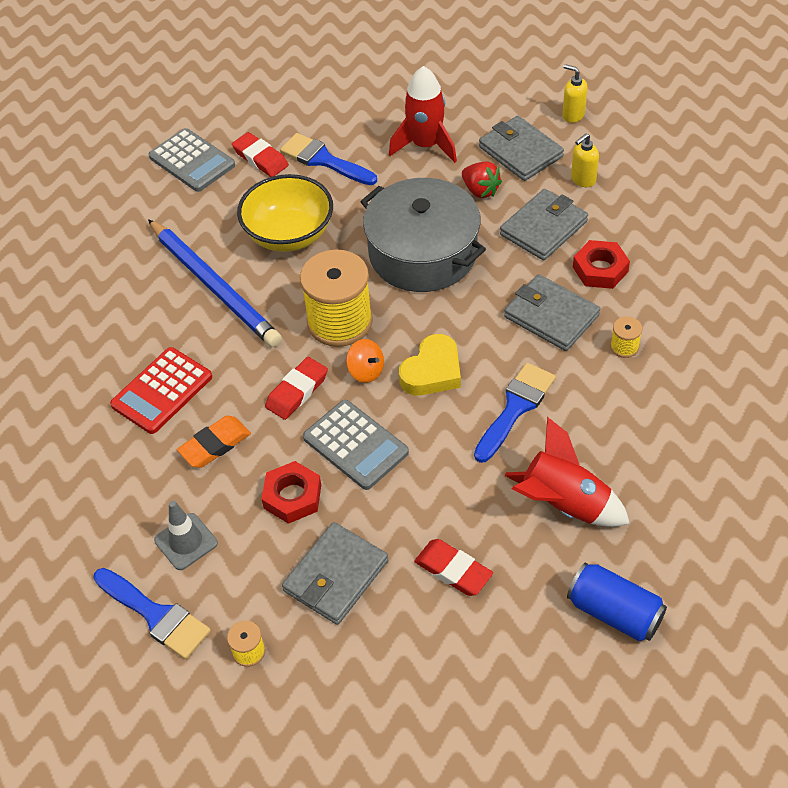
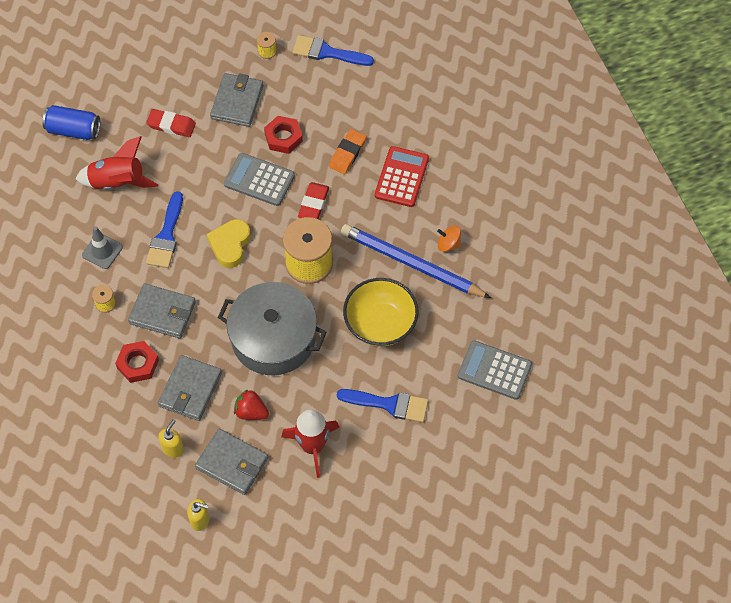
camera: 155 degrees right, 10 degrees up
grey traffic cone [154,501,218,570] -> grey traffic cone moved to [82,226,123,269]
red eraser [232,132,289,177] -> none
orange spinning top [346,339,384,383] -> orange spinning top moved to [437,225,461,252]

